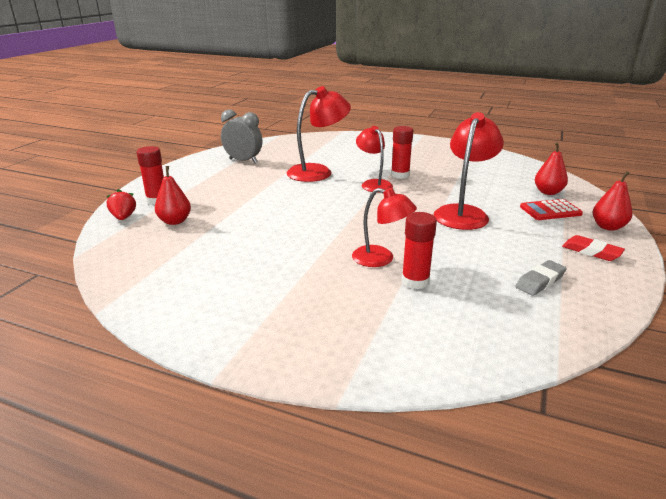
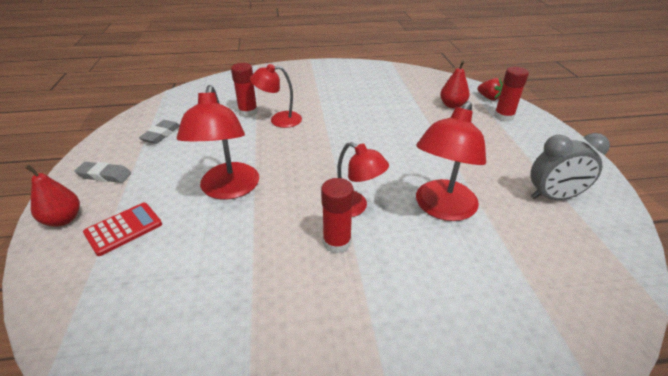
camera: 150 degrees right, 10 degrees up
red pear [535,142,568,195] -> none
red eraser [562,235,625,261] -> grey eraser [74,162,131,183]

